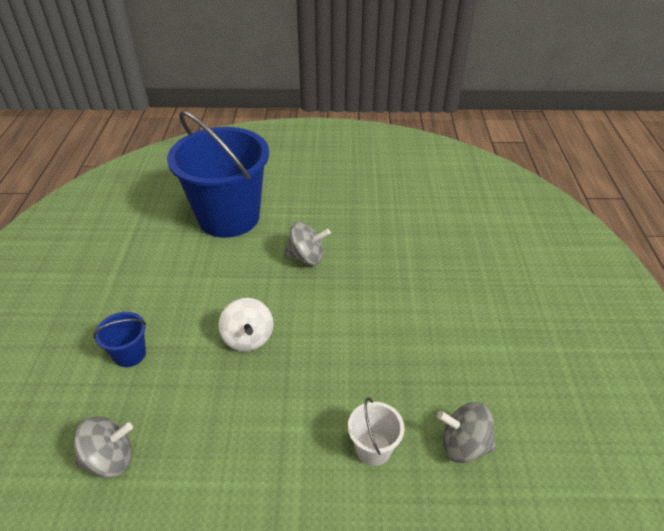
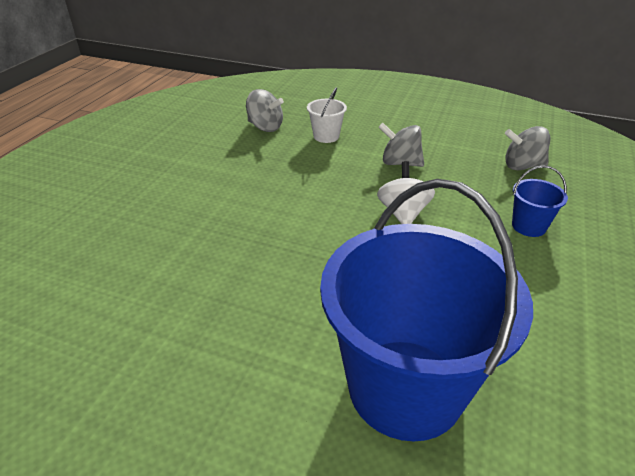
camera: 160 degrees left, 5 degrees down
grey spinning top [284,222,331,265] -> grey spinning top moved to [379,123,424,167]

